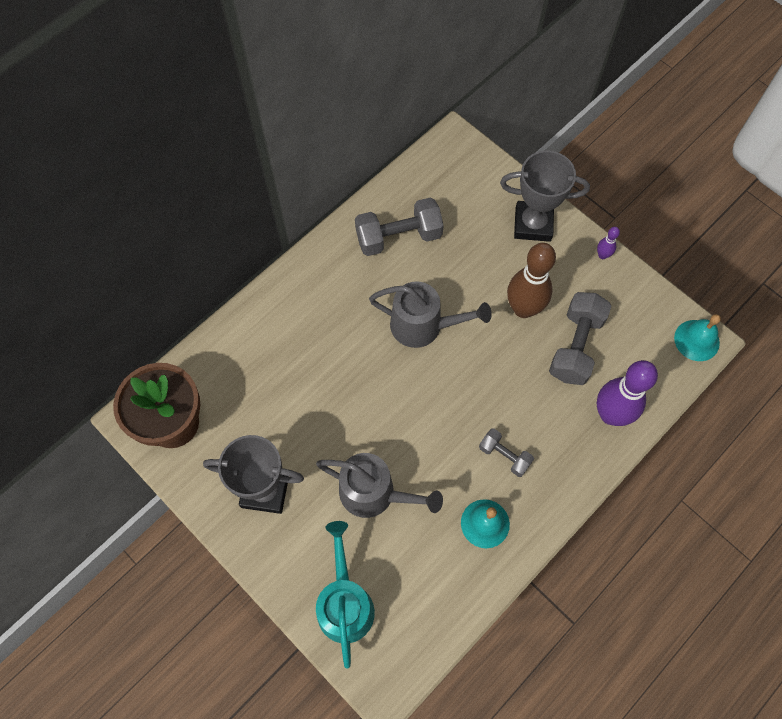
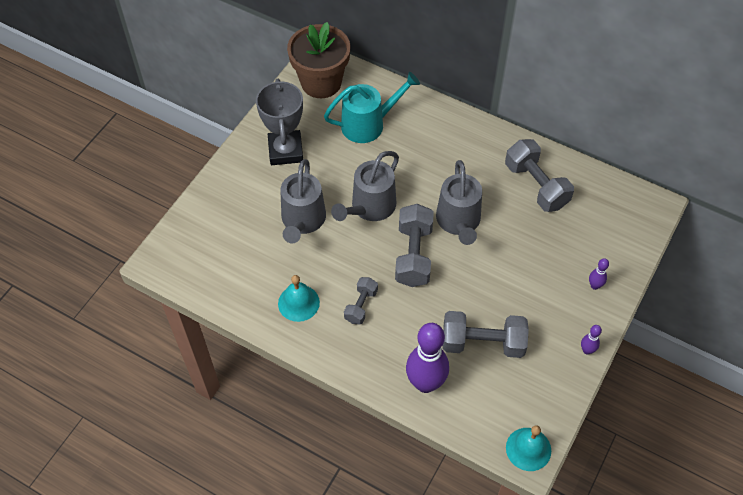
camera: 75 degrees right, 10 degrees down
turquoise watering can [316,521,375,669] -> turquoise watering can moved to [324,72,420,143]
grey trophy [500,151,590,242] -> purple bowling pin [589,258,609,290]
brown bowling pin [507,243,556,318] -> none
none -> grey watering can [331,151,399,221]
none -> grey dumbbell [395,204,434,287]

